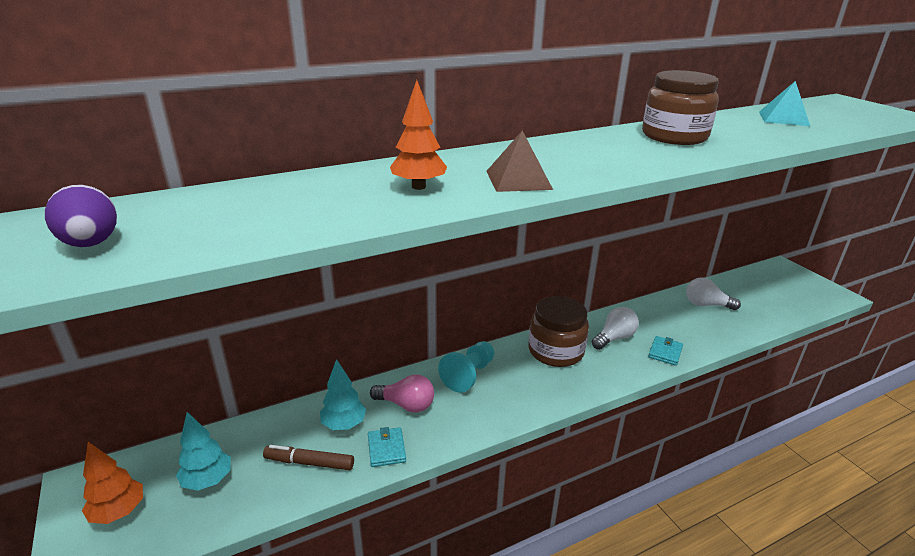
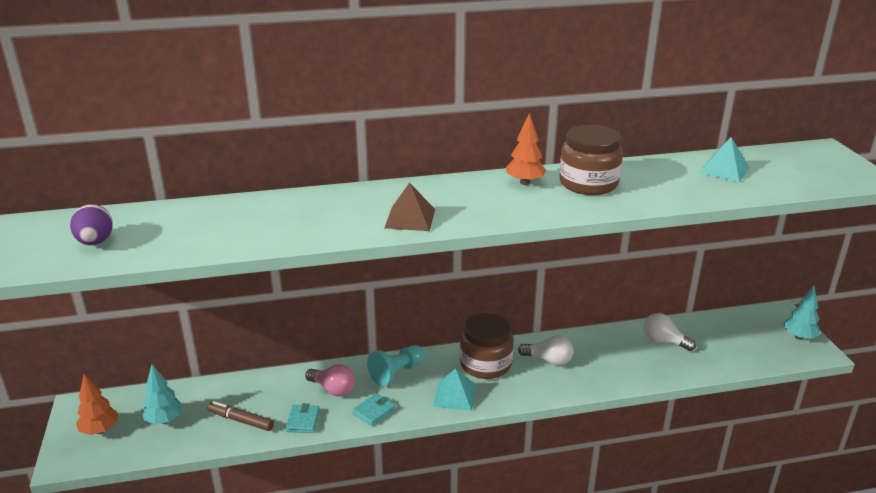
camera: 15 degrees right, 0 degrees up
turquoise tree [320,359,366,430] -> turquoise tree moved to [783,285,820,340]
orange tree [390,80,447,190] -> orange tree moved to [506,113,546,185]
white light bulb [592,307,639,350] -> white light bulb turned 45 degrees clockwise [518,335,573,366]
turquoise wallet [648,336,683,366] -> turquoise wallet moved to [352,393,395,426]
none -> turquoise pyramid [433,369,477,411]

